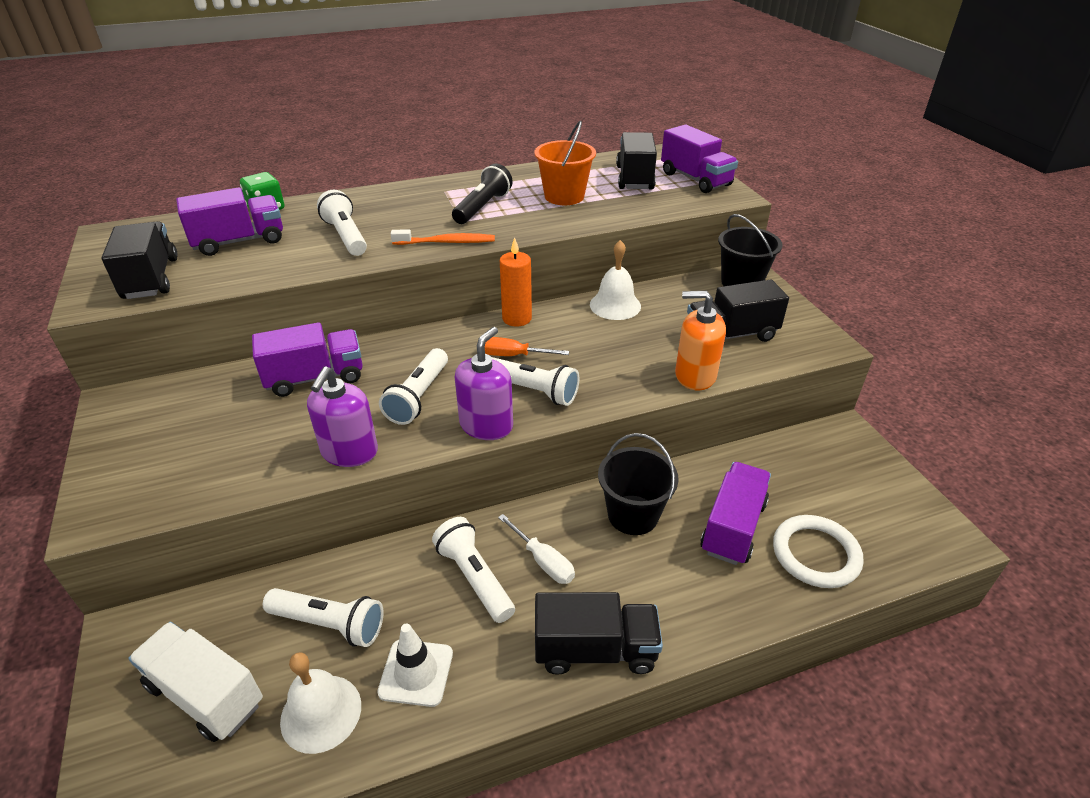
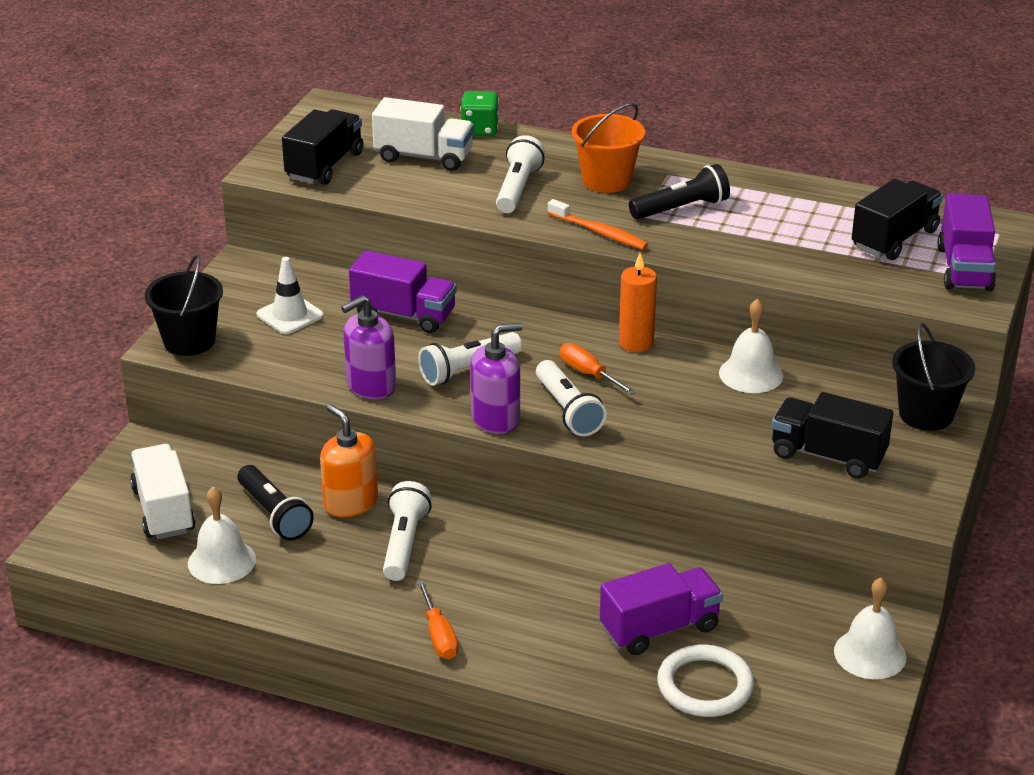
camera: 40 degrees right, 5 degrees down
purple truck [176,187,283,256] -> white truck [372,97,474,171]
white flashlight [263,588,384,647] -> black flashlight [238,465,314,541]
white traffic cone [377,624,453,707] -> white traffic cone moved to [256,257,324,334]
white screwdriver [498,514,575,584] -> none
orange bucket [535,121,596,205] -> orange bucket moved to [571,103,645,193]
black truck [535,592,663,675] -> orange screwdriver [417,580,458,659]
black bucket [598,433,678,535] -> black bucket moved to [145,254,223,356]
orange soap dispenser [675,291,726,391] -> orange soap dispenser moved to [320,404,378,517]
none -> white bell [834,578,906,679]

